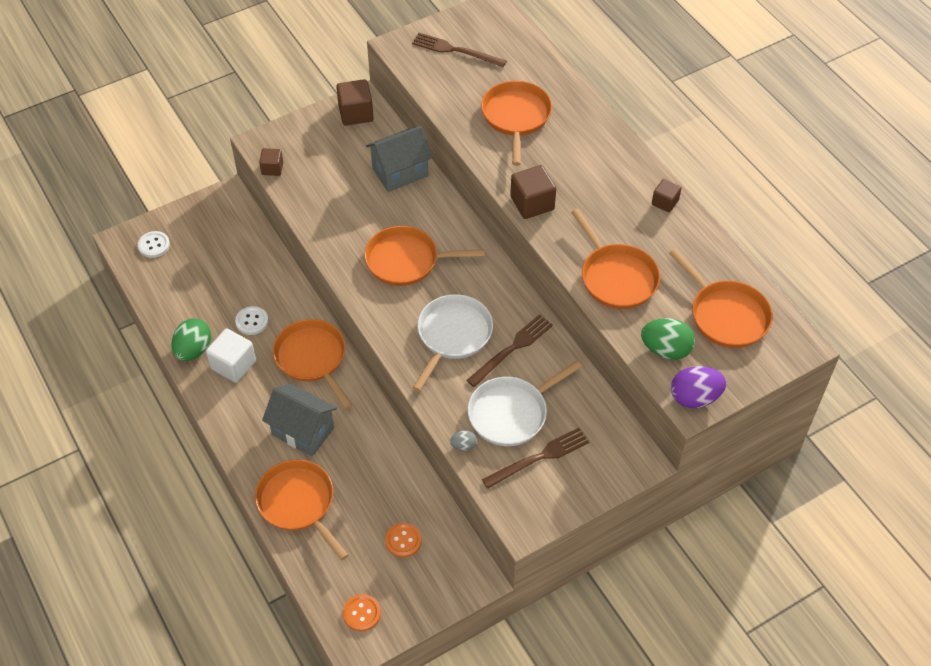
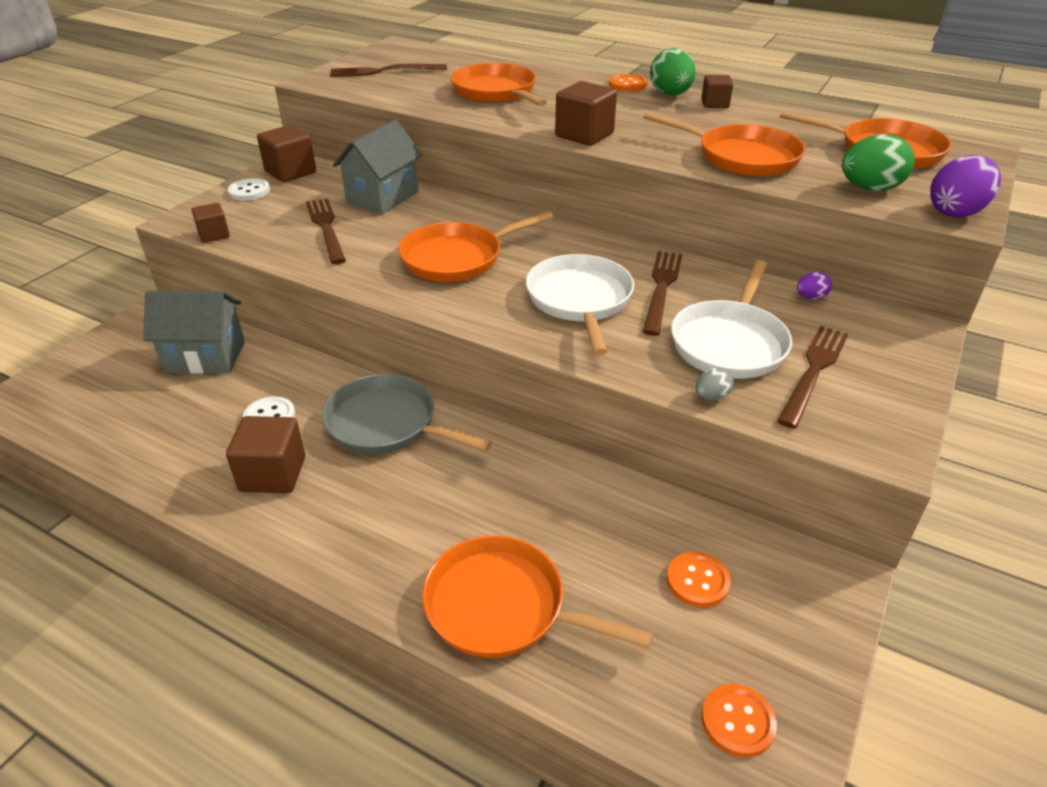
camera: 30 degrees left, 15 degrees down
white button [138,231,170,258] -> white button moved to [228,178,270,201]
green egg [171,319,211,361] -> green egg moved to [650,48,696,95]
white cube [206,329,256,383] -> brown cube [226,416,305,493]
grey house [262,384,337,457] -> grey house moved to [143,291,245,374]
orange pan [273,319,353,410] -> grey pan [322,374,492,454]
none -> brown fork [306,198,346,264]
none -> orange button [609,74,648,92]
none -> purple egg [797,271,832,299]

